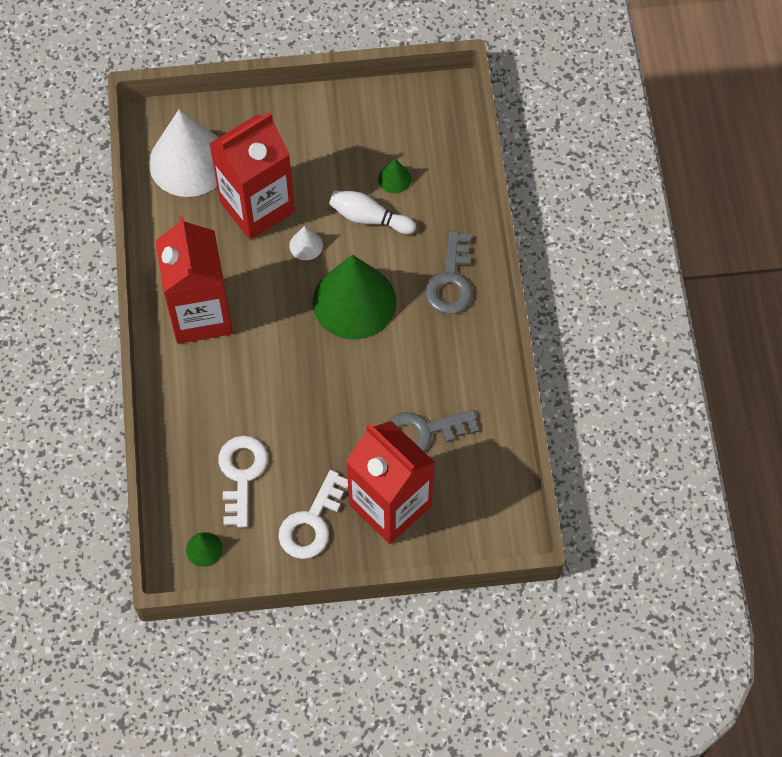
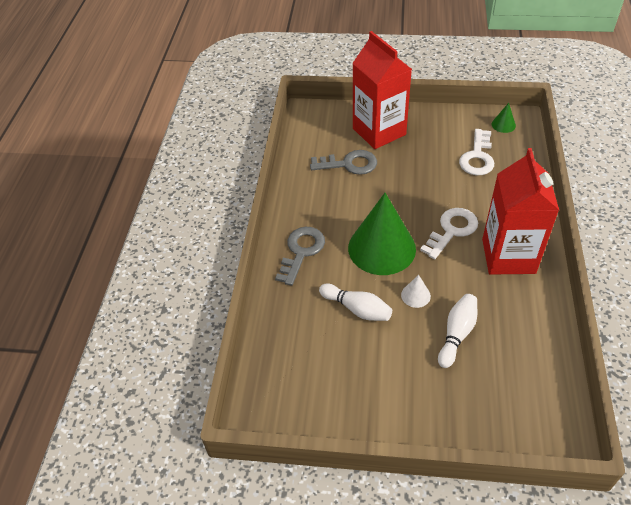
camera: 165 degrees left, 15 degrees down
white cone [149,109,219,197] -> none
red carton [209,112,295,240] -> white bowling pin [438,294,477,368]
white key [278,470,348,559] -> white key moved to [420,208,478,259]
green cone [378,159,411,193] -> none

